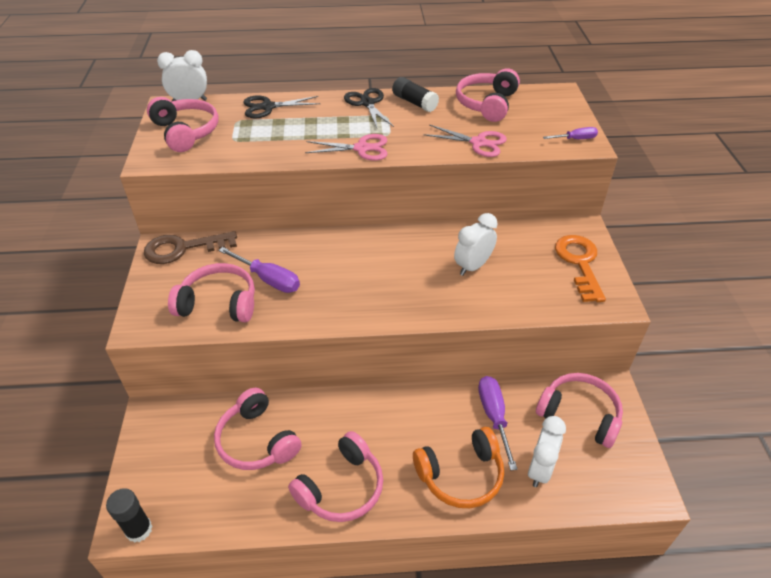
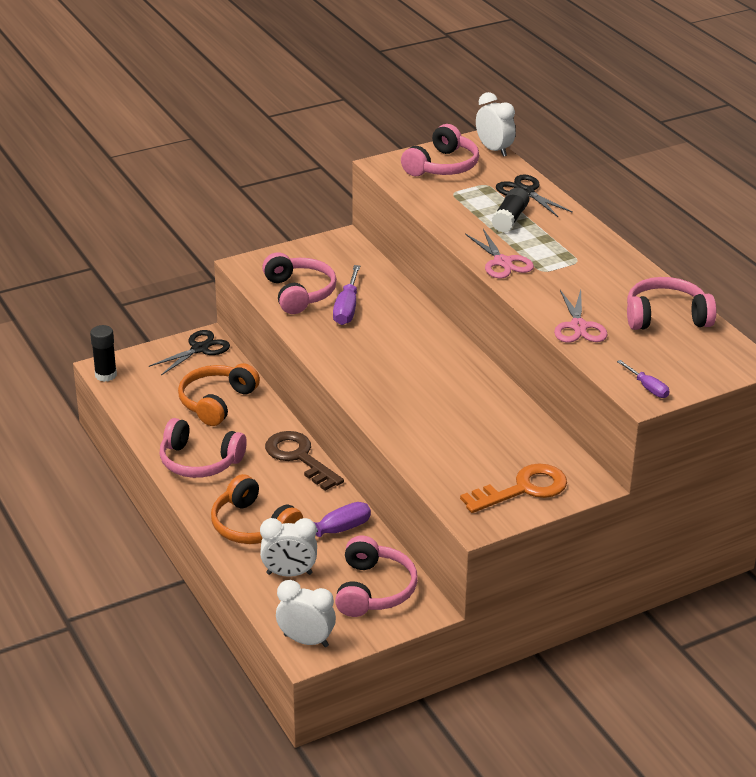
camera: 65 degrees right, 10 degrees down
brown key [144,231,237,264] -> brown key moved to [265,431,344,491]
pink headphones [214,388,301,470] -> orange headphones [178,363,260,426]
black scissors [344,88,394,128] -> black scissors moved to [149,330,230,375]
black glue stick [392,77,439,112] -> black glue stick moved to [491,188,529,232]
white clock [454,213,498,276] -> white clock moved to [276,580,336,647]

